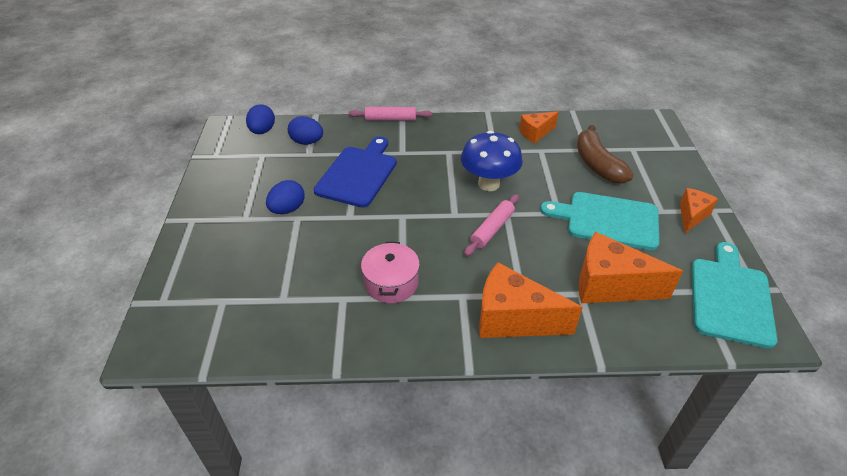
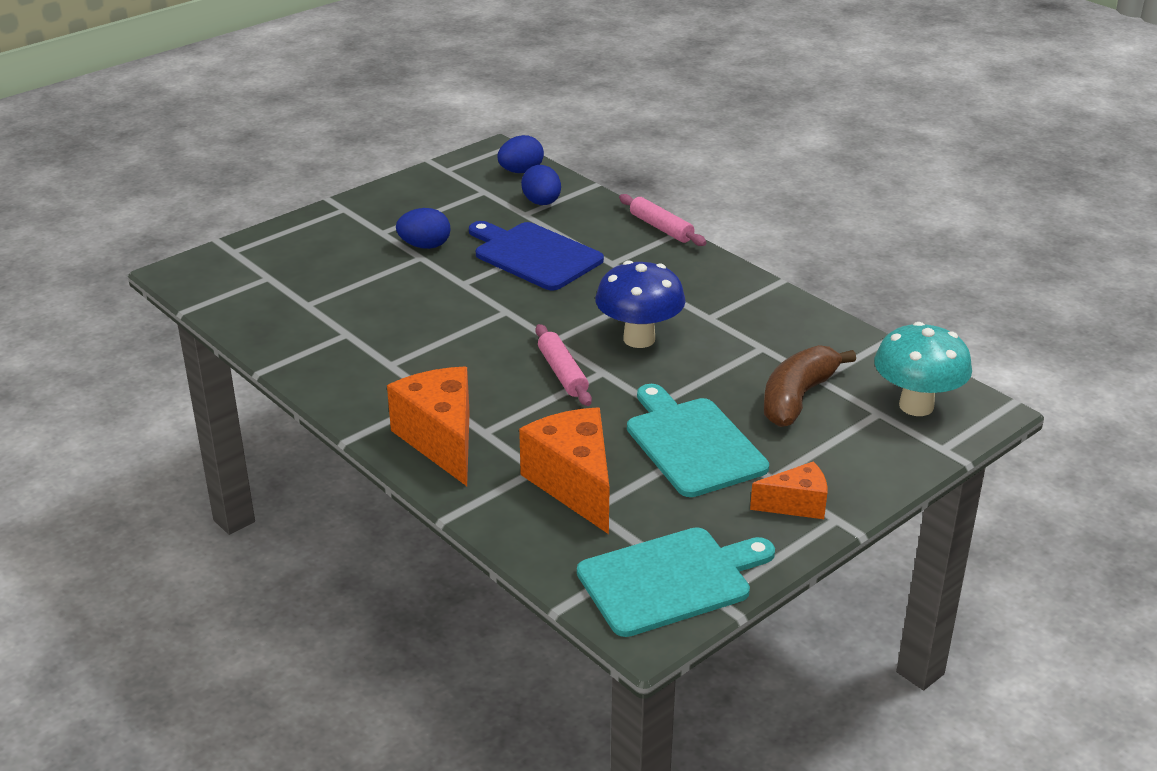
camera: 50 degrees right, 10 degrees down
blue cutting board [314,137,397,208] -> blue cutting board turned 120 degrees counterclockwise [469,221,604,291]
pink pot [361,242,420,303] -> none
pink rolling pin [464,194,519,256] -> pink rolling pin turned 75 degrees clockwise [536,324,592,406]
orange cheese [519,111,559,143] -> none
none -> turquoise mushroom [874,322,972,416]

